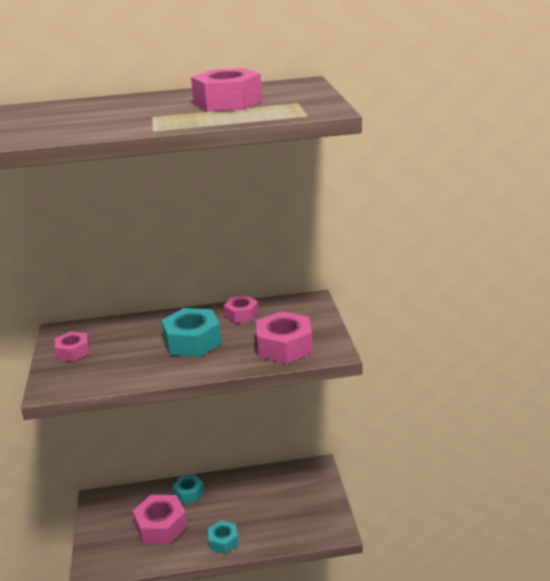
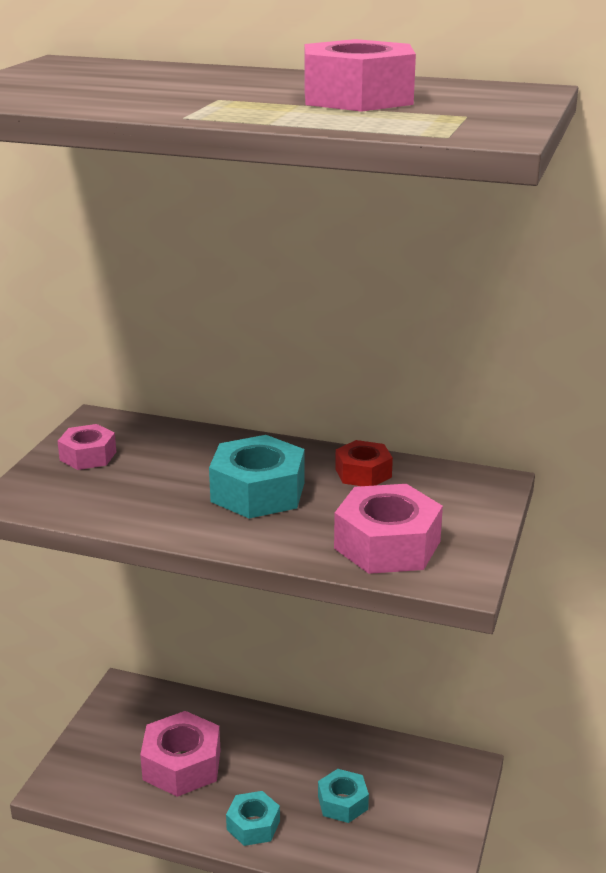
camera: 25 degrees right, 0 degrees up
turquoise nut [173,475,204,504] -> turquoise nut moved to [318,769,369,823]
pink nut [224,296,259,323] -> red nut [335,440,393,486]

